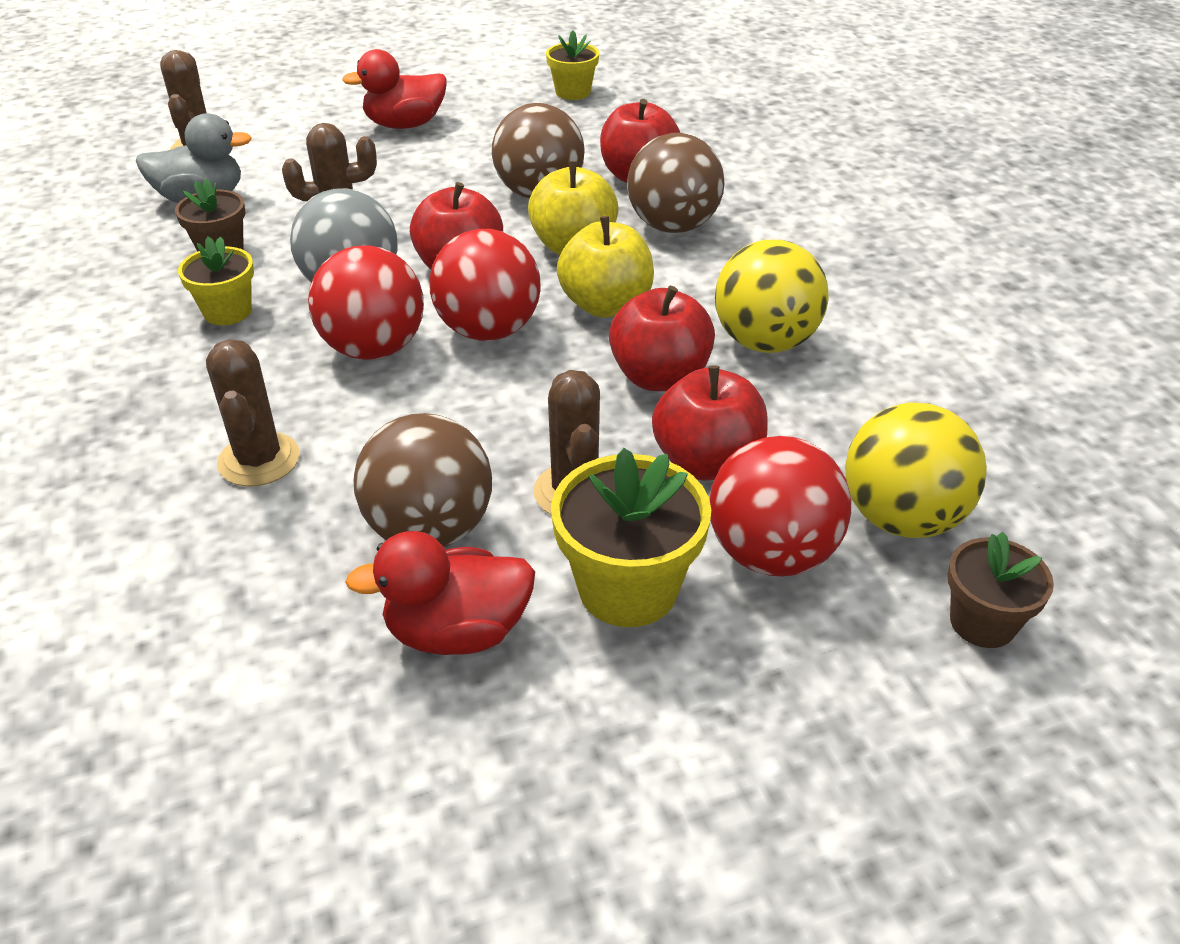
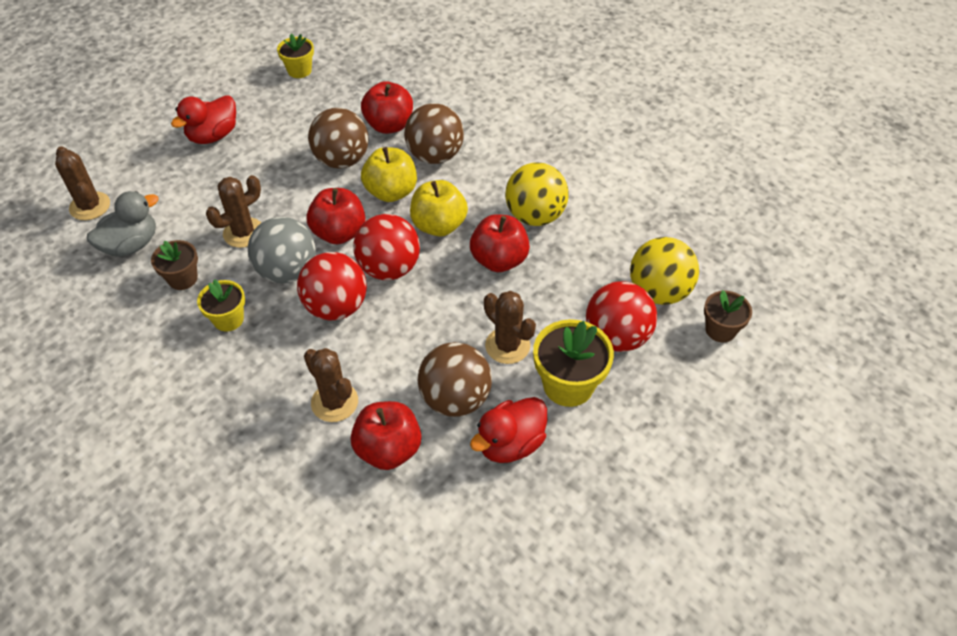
camera: 30 degrees left, 10 degrees up
red apple [652,365,768,480] -> red apple moved to [351,401,421,470]

